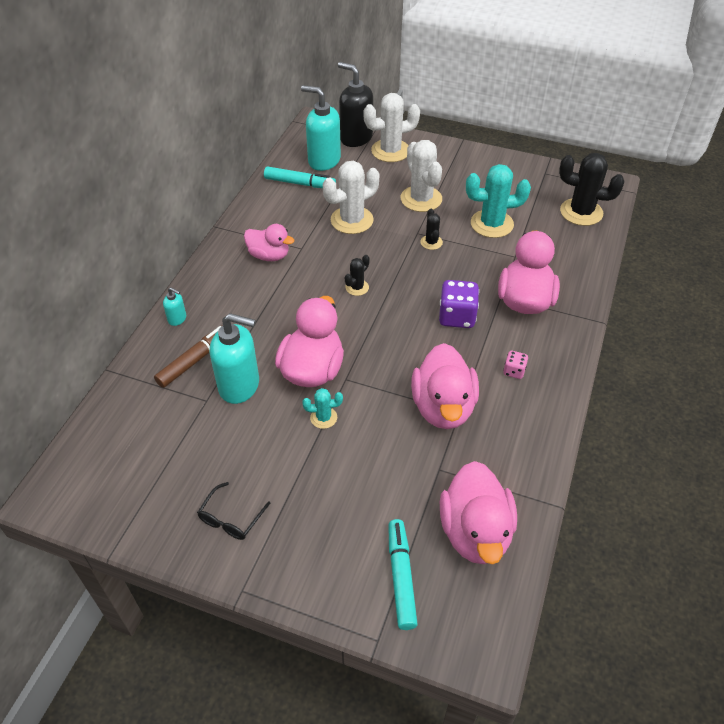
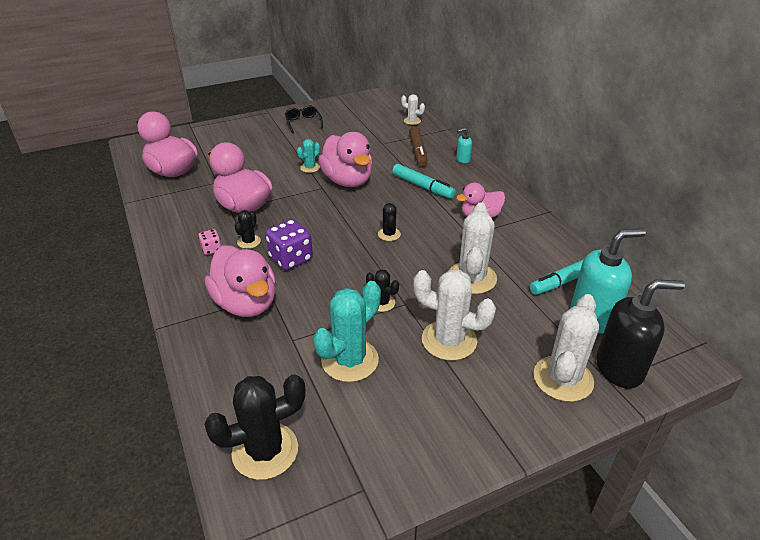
camera: 135 degrees right, 10 degrees down
turquoise soap dispenser [210,313,259,404] -> none
turquoise marker [388,519,418,630] -> turquoise marker moved to [392,164,456,199]
none -> black cactus [235,210,261,249]
none -> white cactus [401,94,425,125]

